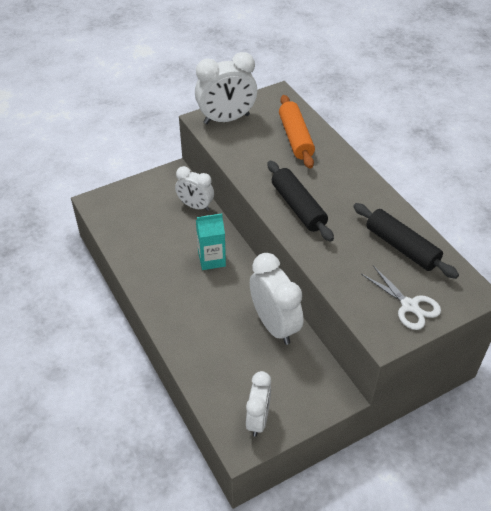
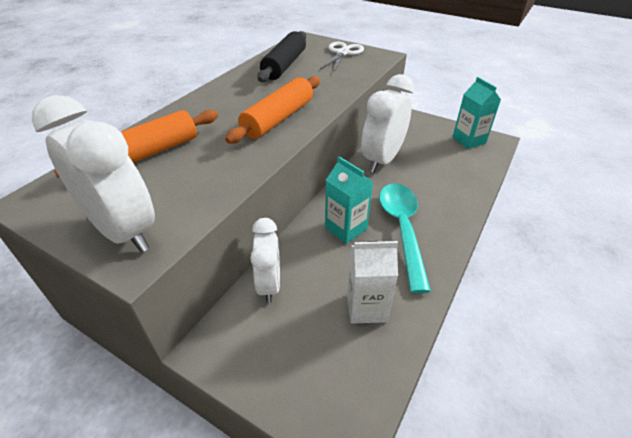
camera: 120 degrees left, 5 degrees down
white clock [246,371,271,437] -> turquoise carton [452,77,501,149]
black rolling pin [267,161,334,242] -> orange rolling pin [225,76,320,144]
none -> white carton [347,241,398,324]
none -> turquoise spoon [379,183,431,293]

